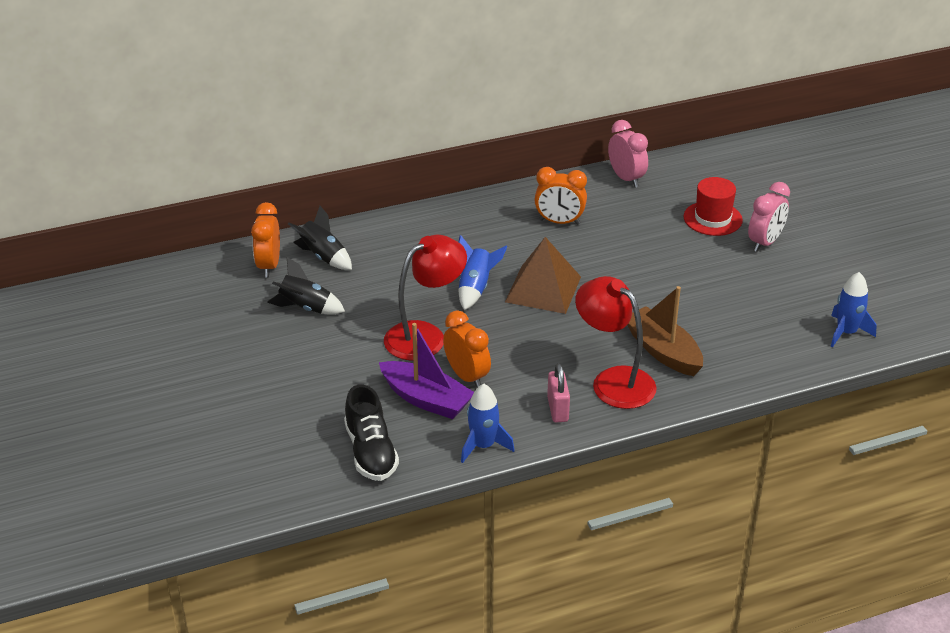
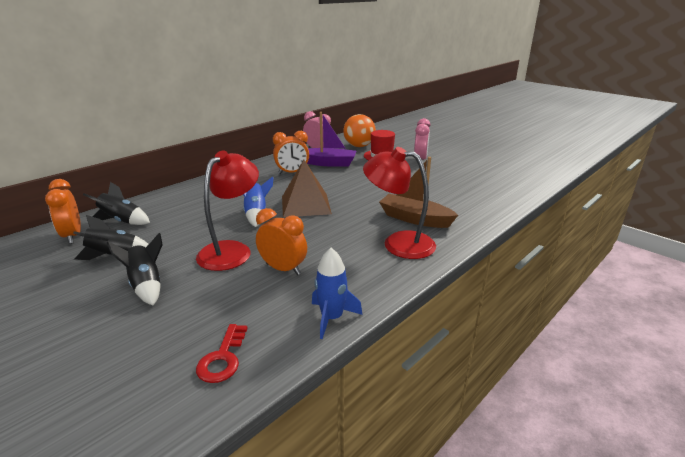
camera: 25 degrees left, 10 degrees down
black shoe [344,384,399,481] -> red key [196,324,248,383]
purple boat [379,323,474,419] -> purple boat moved to [307,112,356,167]
pink padlock [547,363,570,422] -> none
blue rocket [831,272,877,347] -> none
none -> black rocket [107,233,162,305]
none -> orange ball [343,114,376,147]

